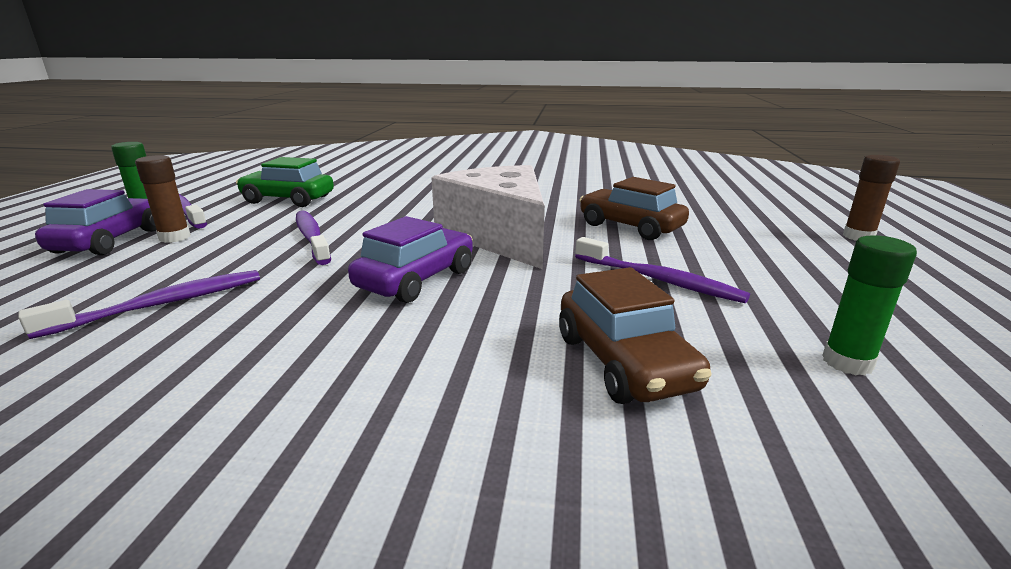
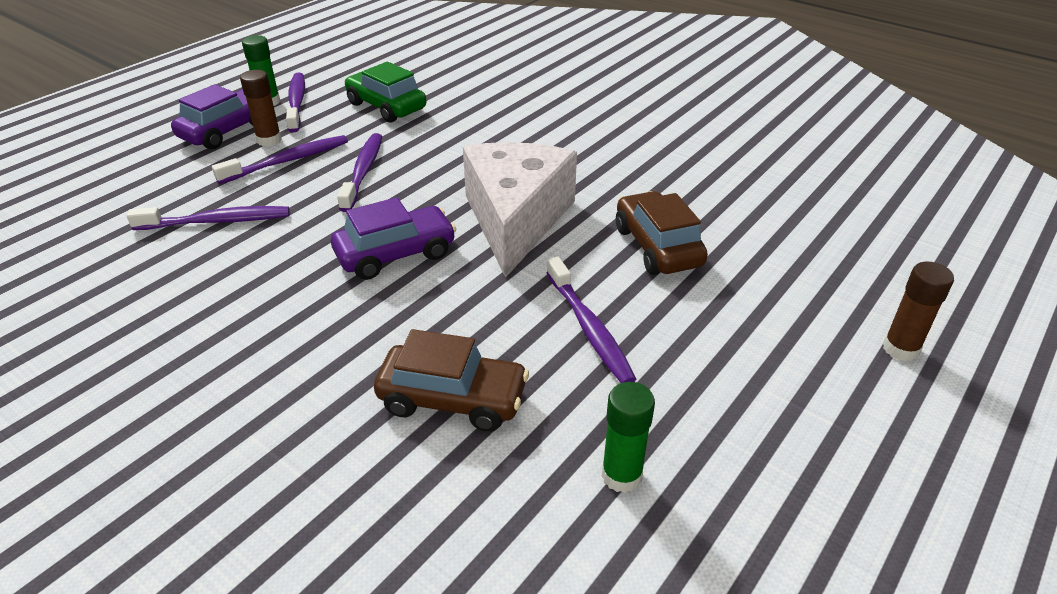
camera: 30 degrees right, 15 degrees up
brown car [559,267,712,404] -> brown car turned 90 degrees counterclockwise [374,329,529,432]
none -> purple toothbrush [212,135,348,184]

